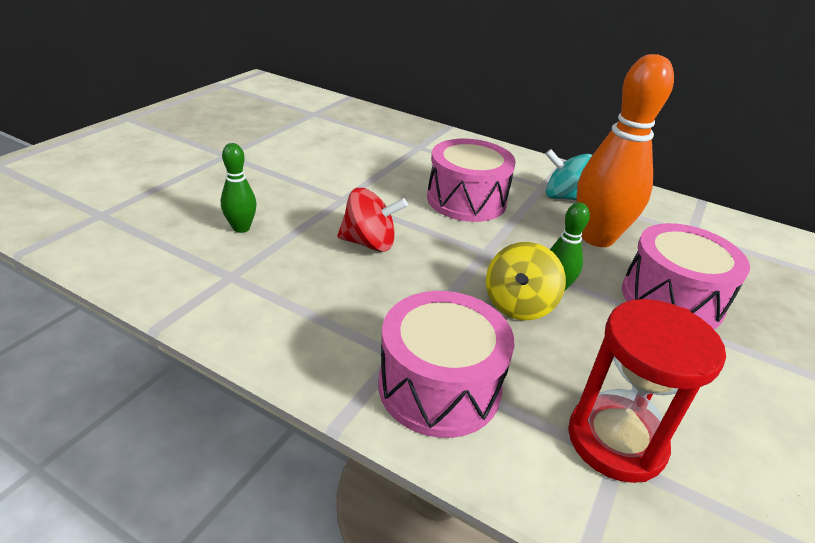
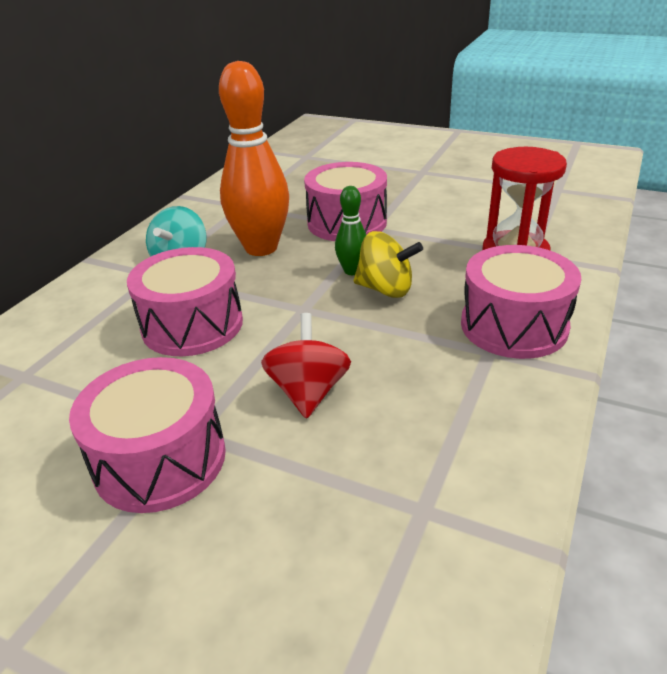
camera: 90 degrees left, 0 degrees up
green bowling pin [221,143,257,233] -> none
none -> pink drum [69,357,226,513]

